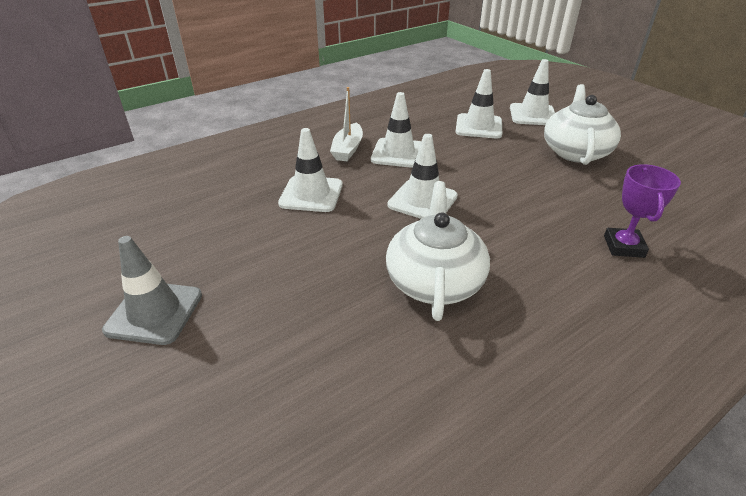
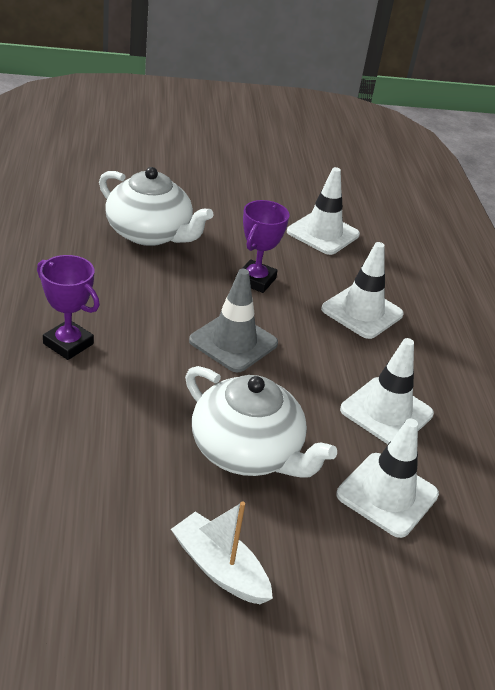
camera: 115 degrees right, 0 degrees up
grey traffic cone [102,236,202,345] -> grey traffic cone moved to [189,269,278,372]
white boat [330,87,363,161] -> white boat moved to [171,501,273,604]
white traffic cone [387,134,458,219] -> purple trophy [236,200,290,293]

